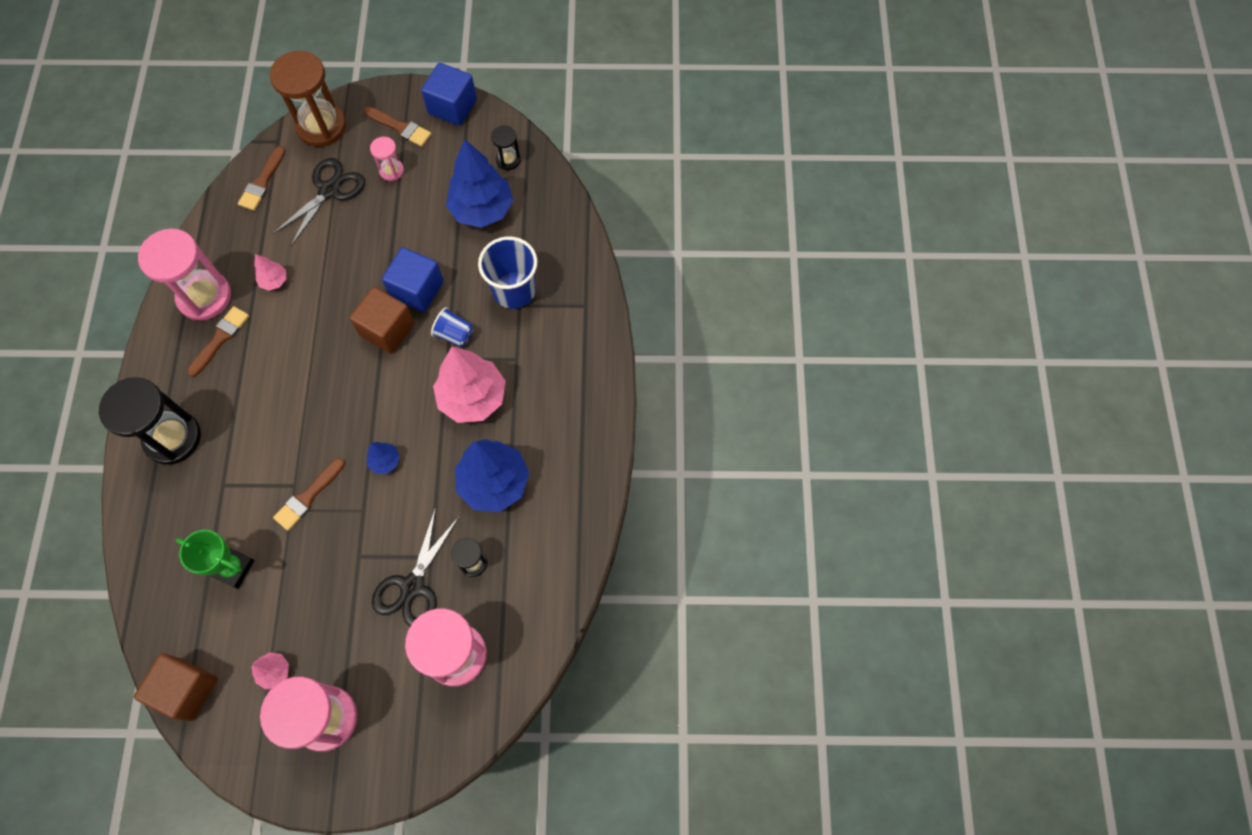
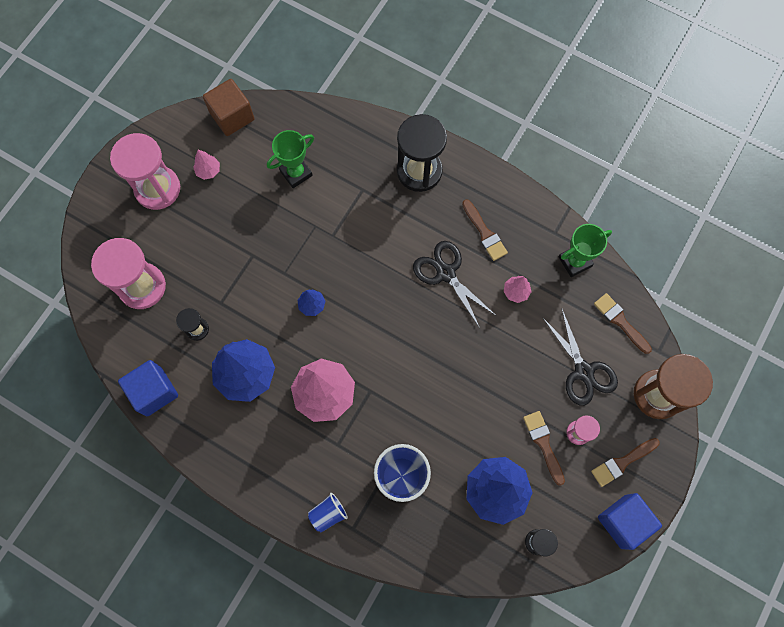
camera: 120 degrees right, 5 degrees up
pink hourglass [138,229,231,321] -> none
brown brush [273,458,345,531] -> brown brush moved to [523,411,565,486]
brown cube [349,287,415,354] -> none
black scissors [372,507,459,627] -> black scissors moved to [413,241,495,328]
blue cube [382,247,444,312] -> blue cube moved to [118,360,178,416]
blue cup [431,307,473,347] -> blue cup moved to [308,493,348,532]
none -> green trophy [559,224,612,277]

